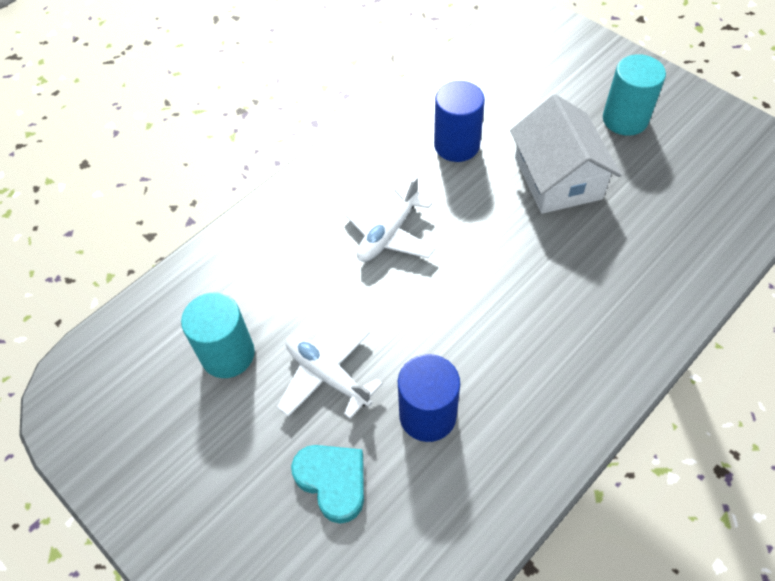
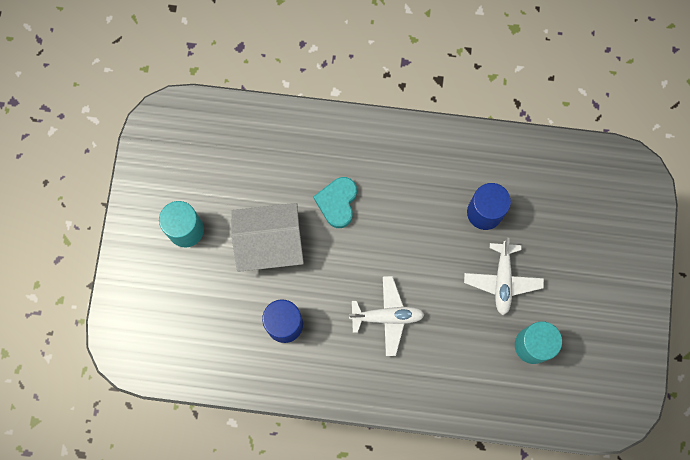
camera: 130 degrees left, 20 degrees up
turquoise heart [291,445,364,524] -> turquoise heart moved to [313,177,357,228]
white house [510,94,621,214] -> white house turned 45 degrees clockwise [231,203,304,272]

